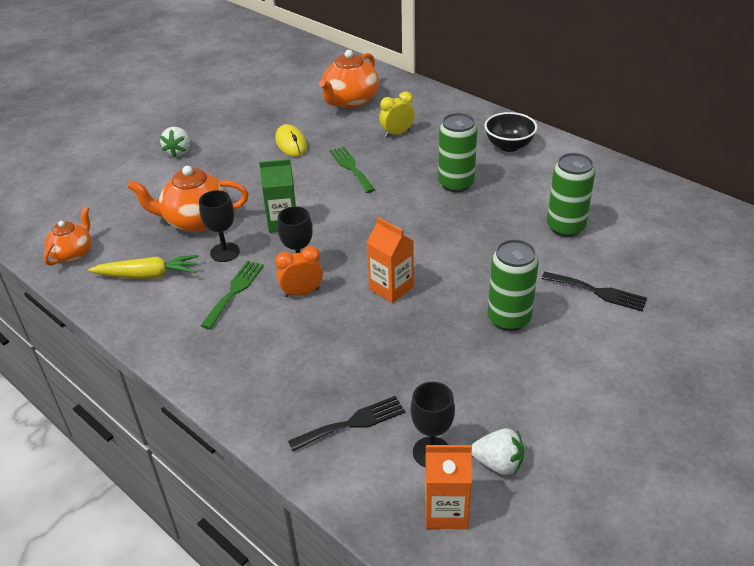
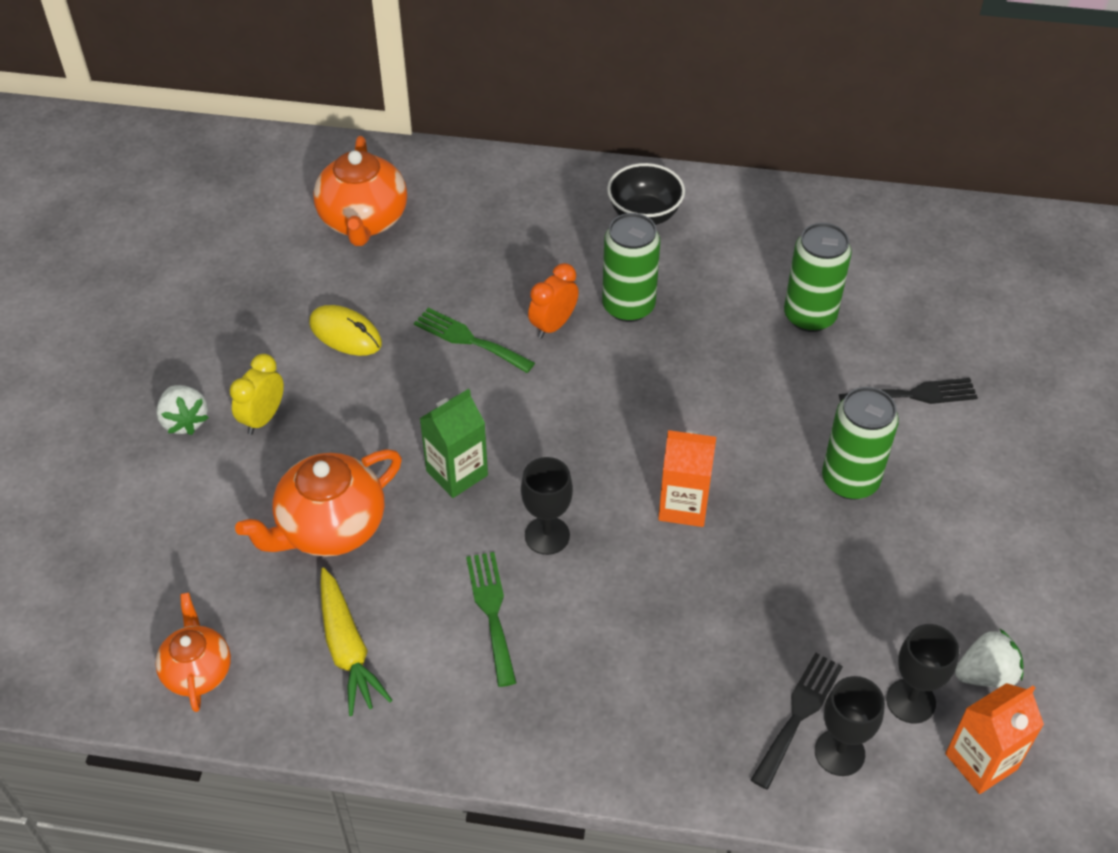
camera: 35 degrees left, 10 degrees up
yellow carrot [88,255,199,279] -> yellow carrot turned 105 degrees clockwise [320,568,392,716]
black goblet [199,190,240,262] -> black goblet moved to [815,676,885,776]
orange clock [275,246,323,297] -> orange clock moved to [528,263,579,339]
yellow clock [379,91,415,138] -> yellow clock moved to [229,354,284,435]

